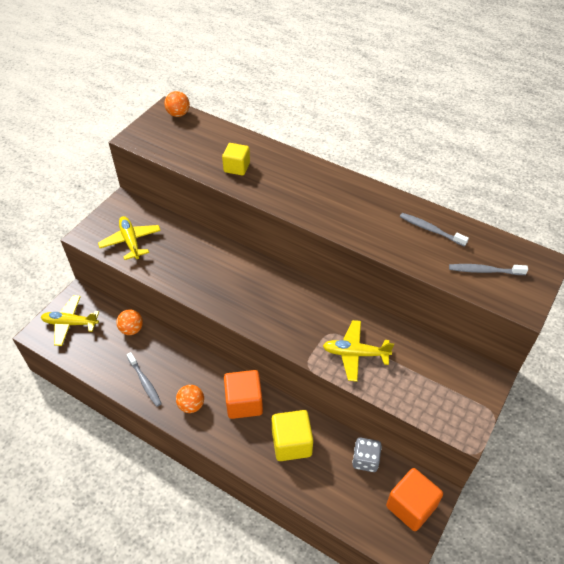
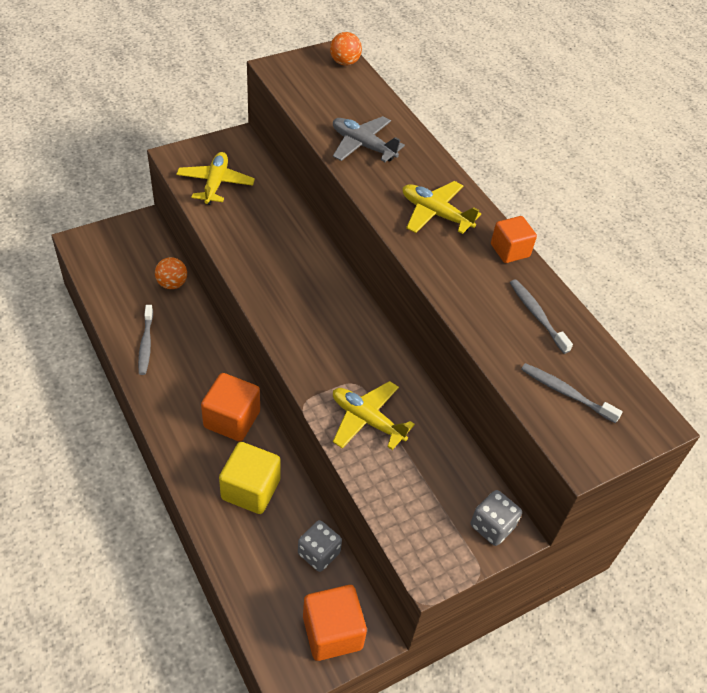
camera: 25 degrees right, 0 degrees up
yellow plane [41,295,99,346] -> yellow plane moved to [403,181,481,234]
orange ball [176,385,204,413] -> none
yellow cube [222,143,250,176] -> grey plane [333,116,405,162]
none -> grey dice [471,490,522,546]
none -> orange cube [491,216,537,263]

